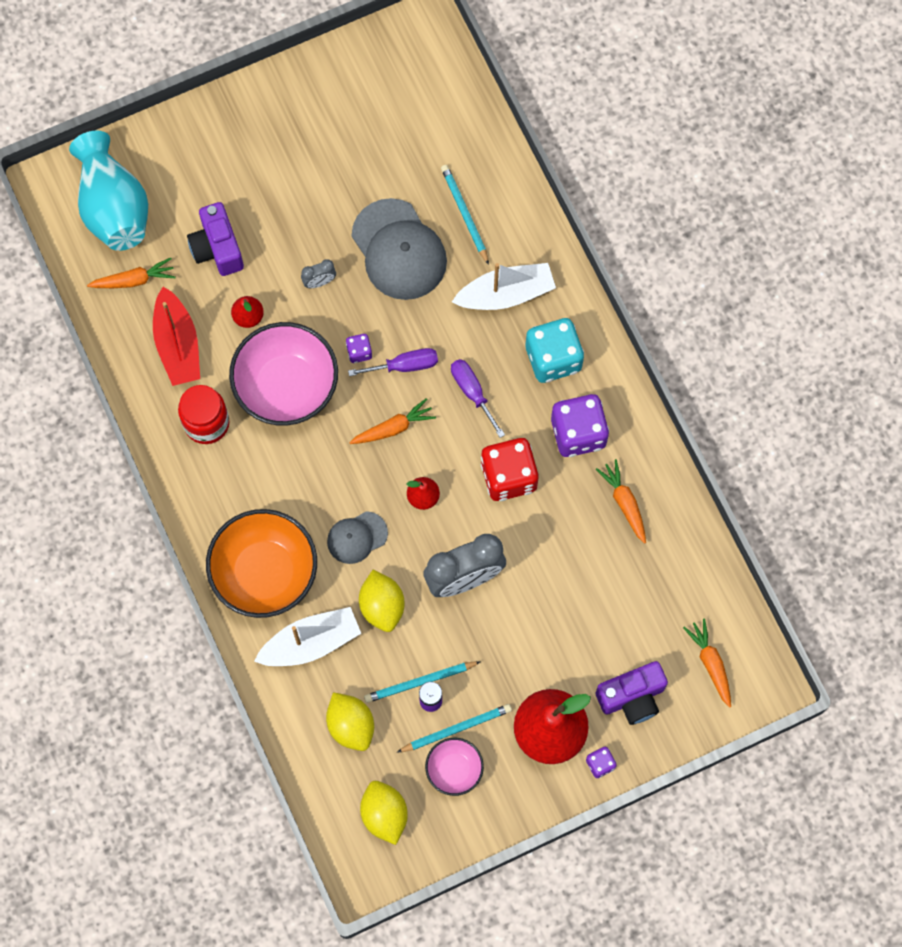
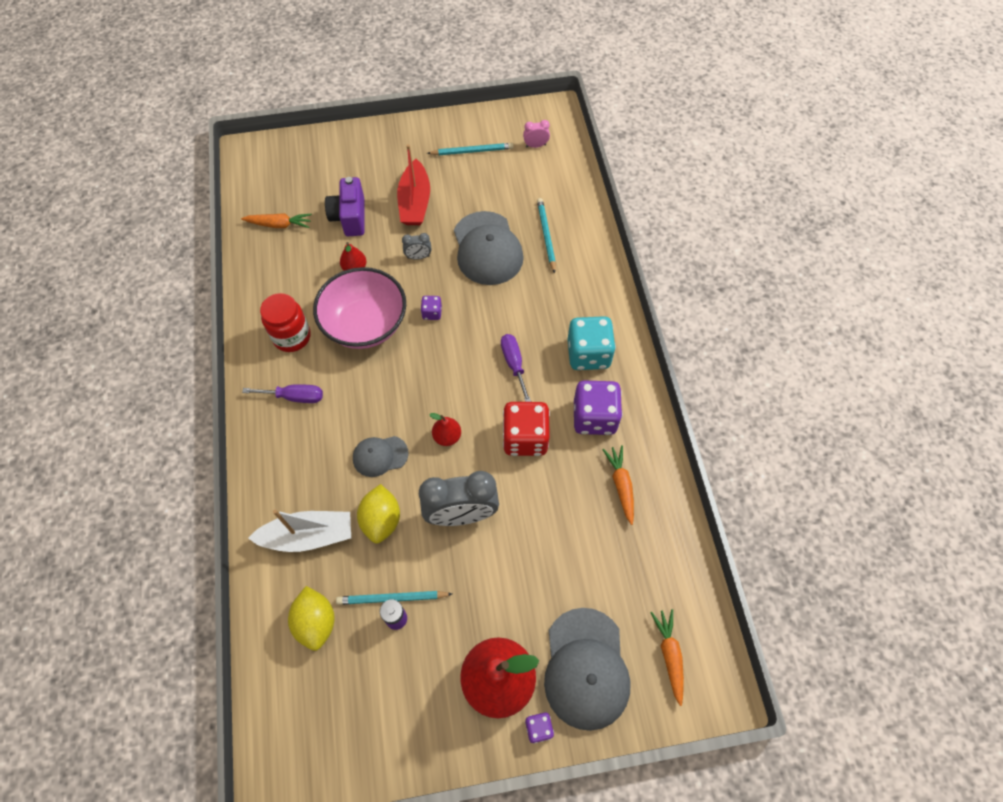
camera: 15 degrees right, 10 degrees down
turquoise vase [69,130,148,251] -> none
red boat [153,287,200,386] -> red boat moved to [397,144,430,225]
orange bowl [206,509,317,618] -> none
purple screwdriver [348,348,438,376] -> purple screwdriver moved to [242,384,323,403]
orange carrot [349,398,436,444] -> none
yellow lemon [360,781,408,845] -> none
turquoise pencil [397,704,512,752] -> turquoise pencil moved to [427,143,514,155]
pink bowl [425,738,484,796] -> none
white boat [452,263,556,310] -> none
purple camera [596,661,668,725] -> grey cap [544,608,631,731]
none -> pink clock [523,120,550,148]

